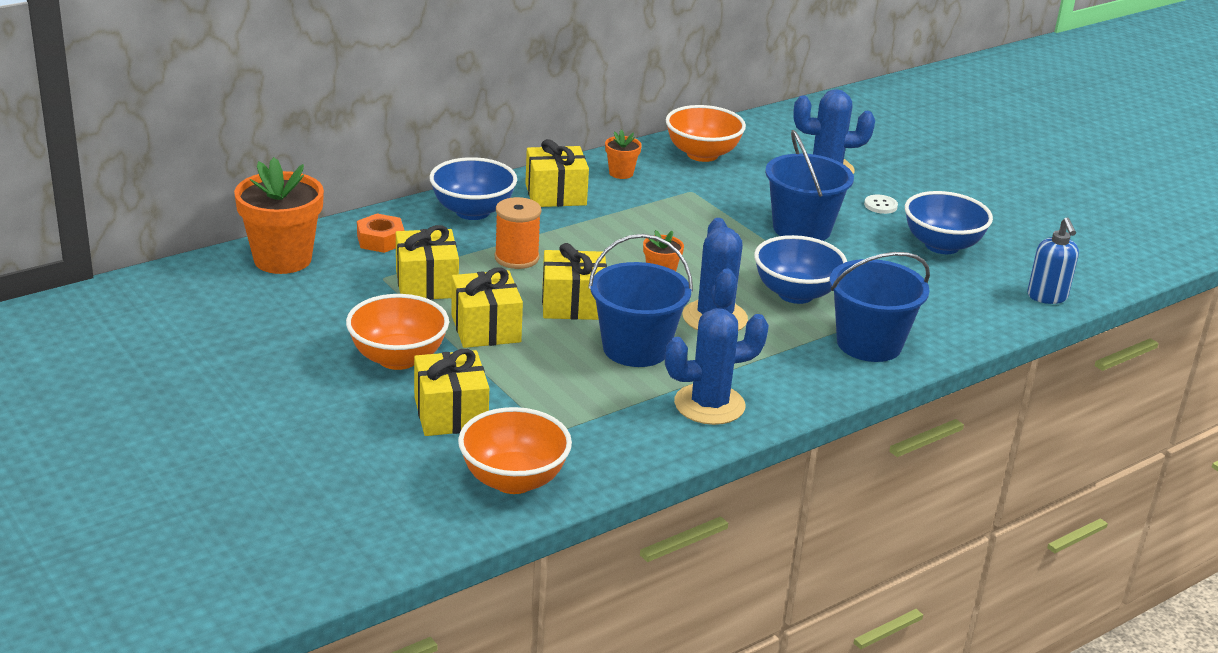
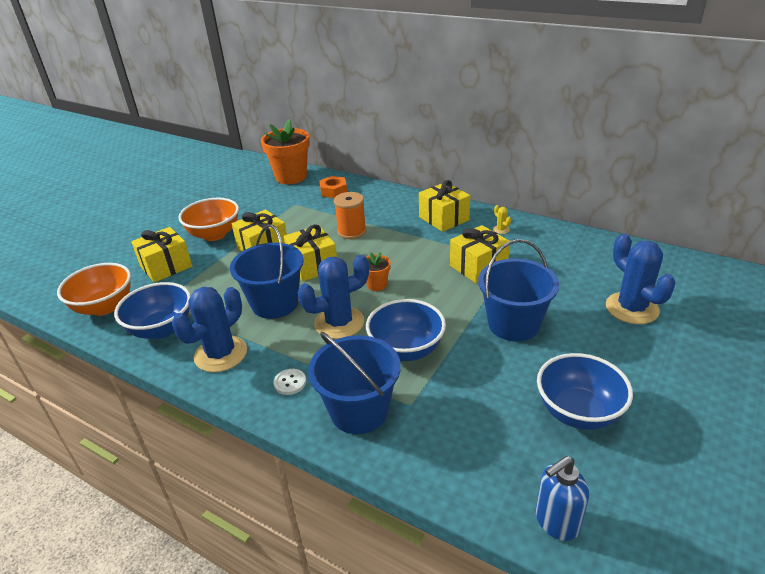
camera: 70 degrees right, 5 degrees up
yellow gift [396,225,459,300] -> yellow gift moved to [450,225,510,284]
blue bowl [429,157,517,220] -> blue bowl moved to [114,282,191,339]
orange flower pot [605,130,642,179] -> yellow cactus [493,205,511,234]
blue cactus [665,308,769,425] -> blue cactus turned 75 degrees clockwise [172,287,247,372]
orange bowl [666,105,746,162] -> none
white button [864,194,898,214] -> white button moved to [273,369,306,395]

